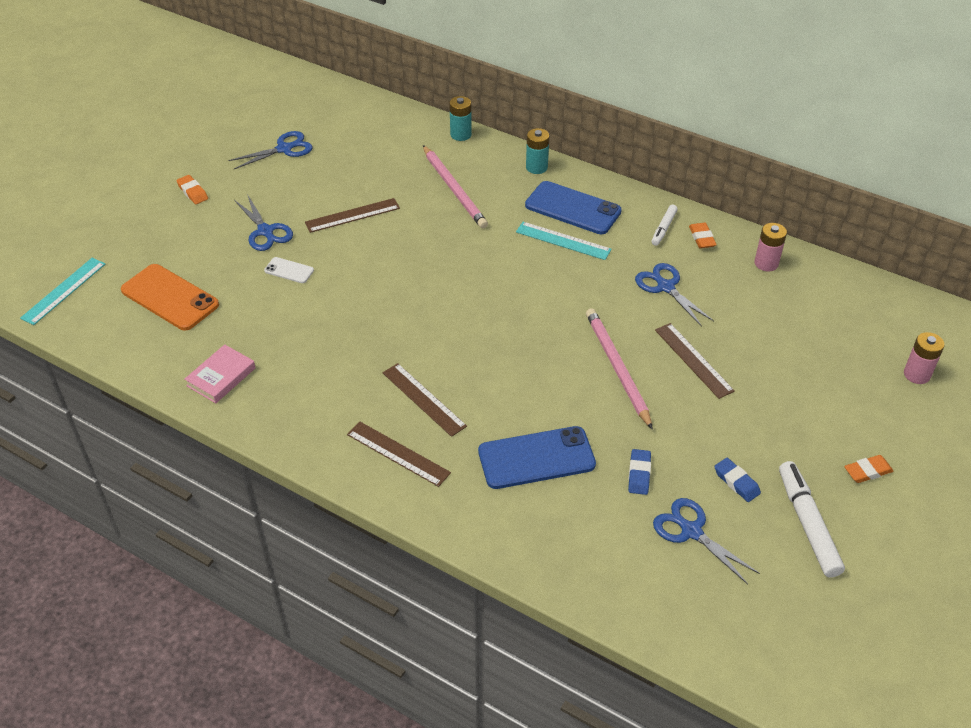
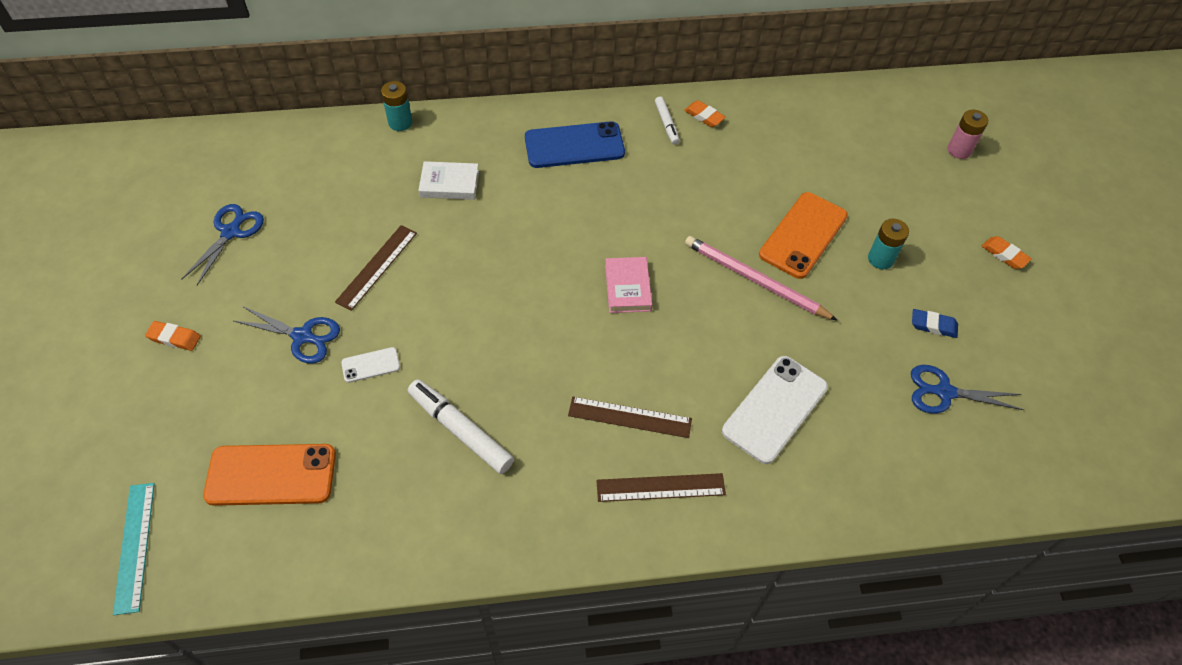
camera: 40 degrees left, 10 degrees up
pink book [185,344,256,403] -> pink book moved to [605,257,652,313]
pink pencil [423,145,488,228] -> white book [418,161,479,200]
blue phone [478,426,596,489] -> white phone [722,356,828,464]
turquoise ruler [516,222,612,260] -> none
turquoise battery [526,128,549,174] -> turquoise battery moved to [868,219,909,269]
blue eraser [628,449,651,495] -> none
blue scissors [635,263,714,327] -> none
brown ruler [655,323,735,399] -> orange phone [759,192,848,279]
pink battery [755,223,787,272] -> none
white marker [779,461,845,578] -> white marker moved to [408,379,514,474]
orange eraser [844,455,894,483] -> orange eraser turned 75 degrees counterclockwise [982,236,1032,269]

